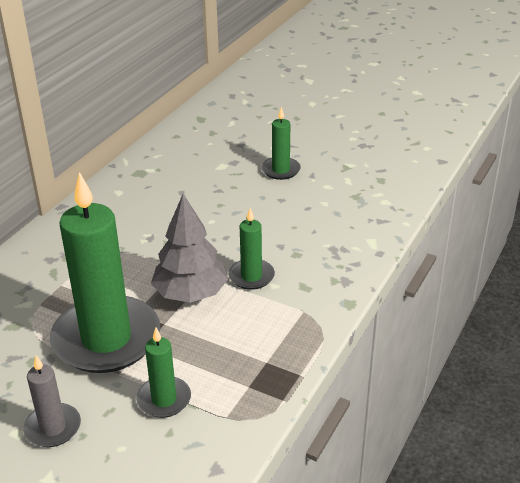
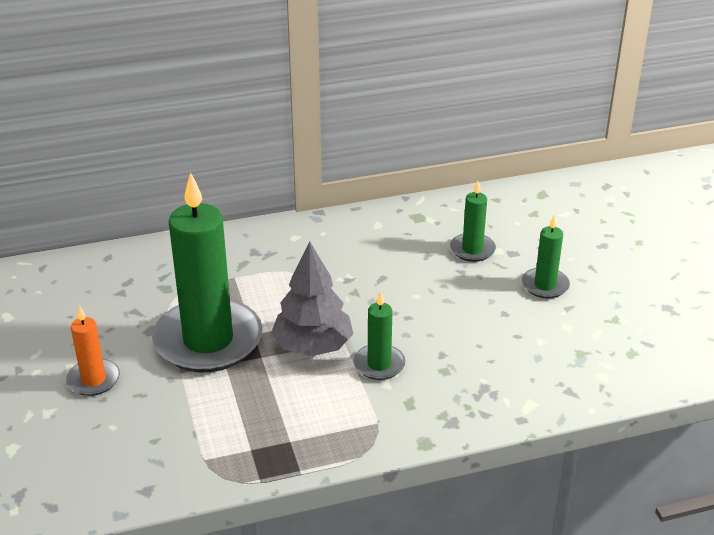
camera: 45 degrees right, 0 degrees up
grey candle [23,355,81,447] -> orange candle [66,305,120,396]
green candle [136,327,191,418] -> green candle moved to [450,181,496,262]

